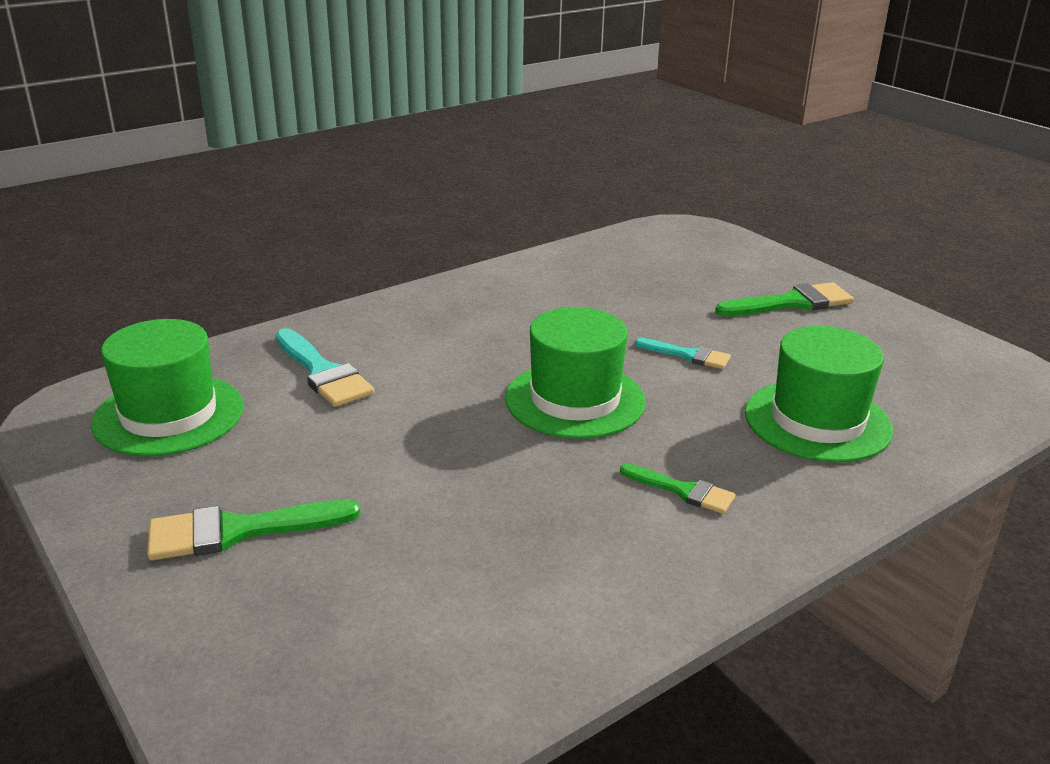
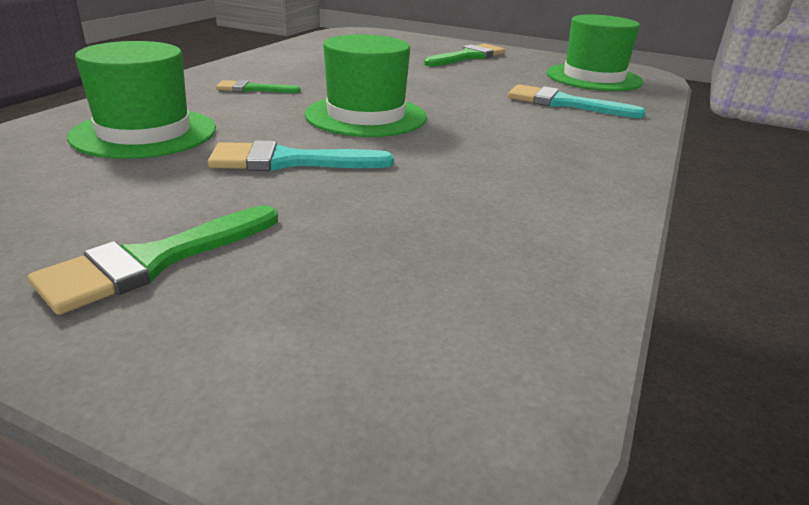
camera: 150 degrees right, 0 degrees up
turquoise brush [635,338,731,369] -> turquoise brush [208,140,394,171], size x1.63

